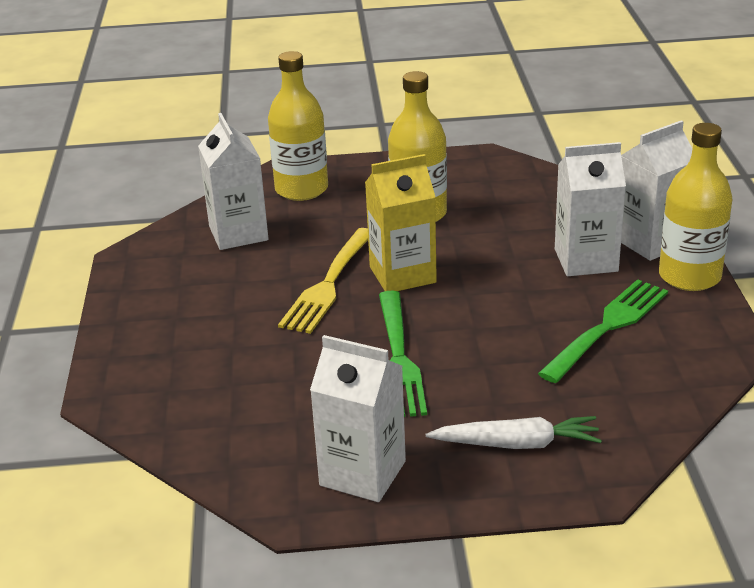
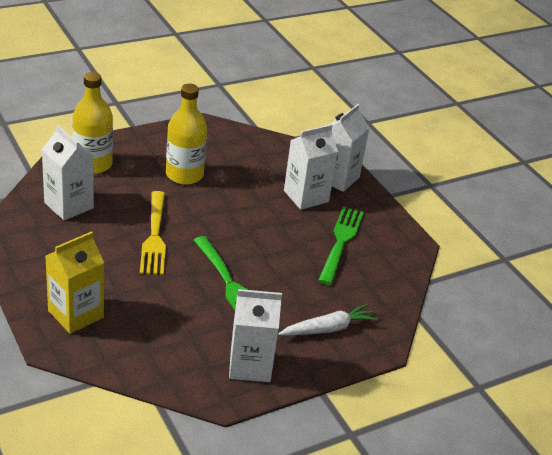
camera: 30 degrees left, 5 degrees up
yellow carton [365,154,437,291] -> yellow carton moved to [46,231,104,334]
yellow bottle [659,123,732,291] -> none

